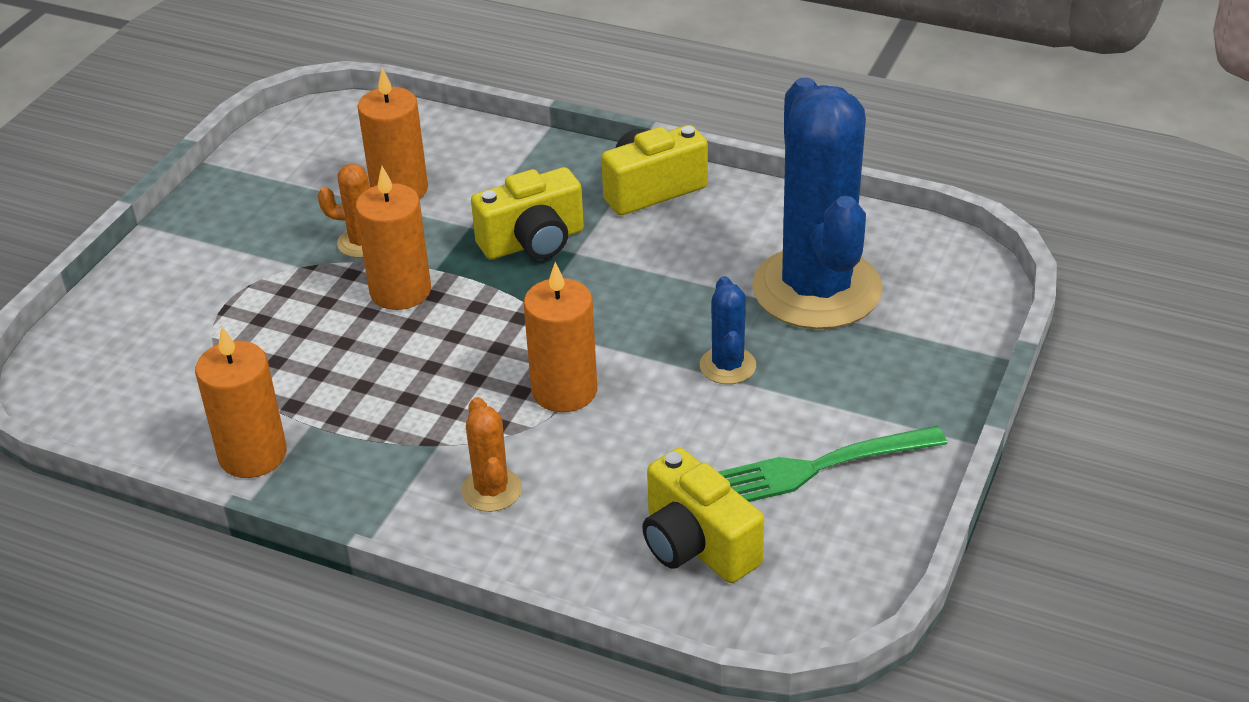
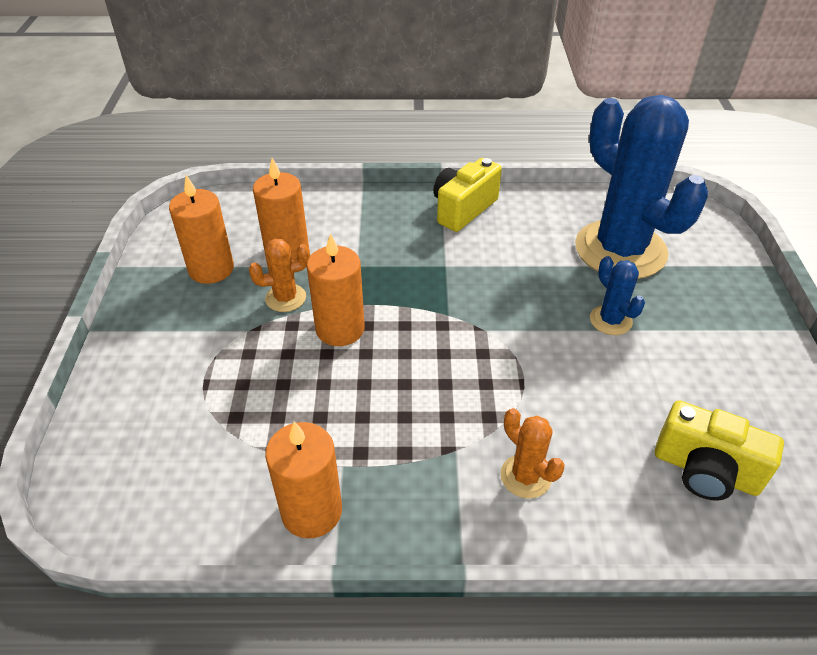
camera: 25 degrees left, 5 degrees up
yellow camera [471,167,584,259] -> none
orange candle [524,262,597,412] -> orange candle moved to [169,175,234,284]
green fork [718,426,947,502] -> none

